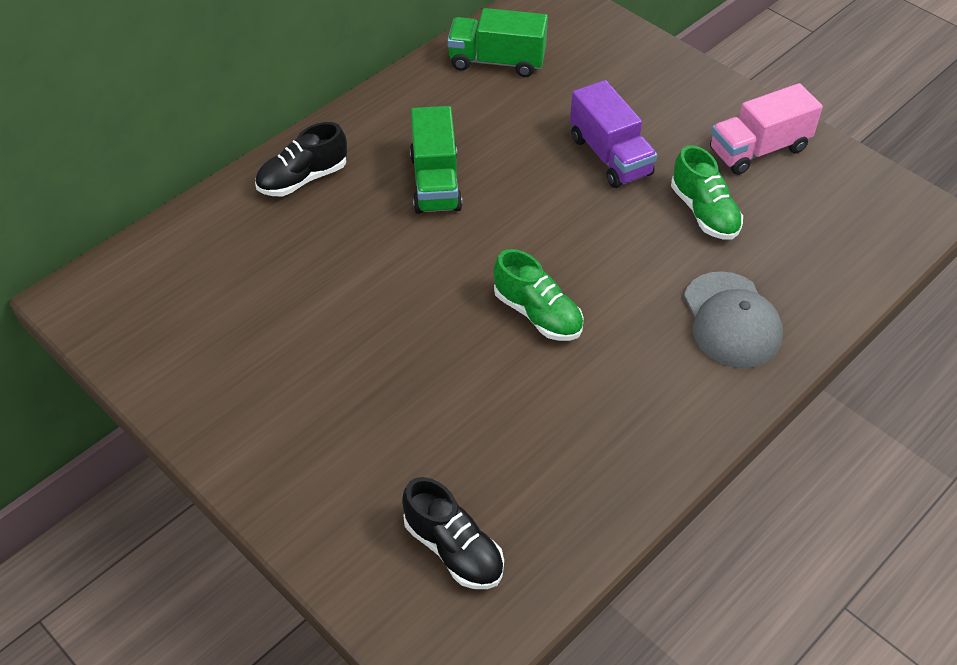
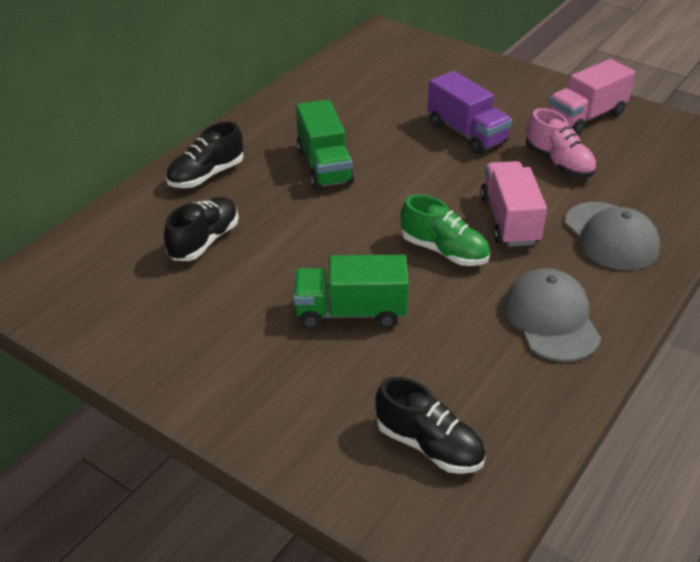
camera: 10 degrees left, 10 degrees down
green truck [447,8,548,77] -> green truck moved to [293,255,409,329]
green shoe [671,145,743,240] -> pink shoe [526,108,596,178]
none -> black shoe [164,197,239,261]
none -> pink truck [480,161,547,247]
none -> grey cap [504,268,601,362]

